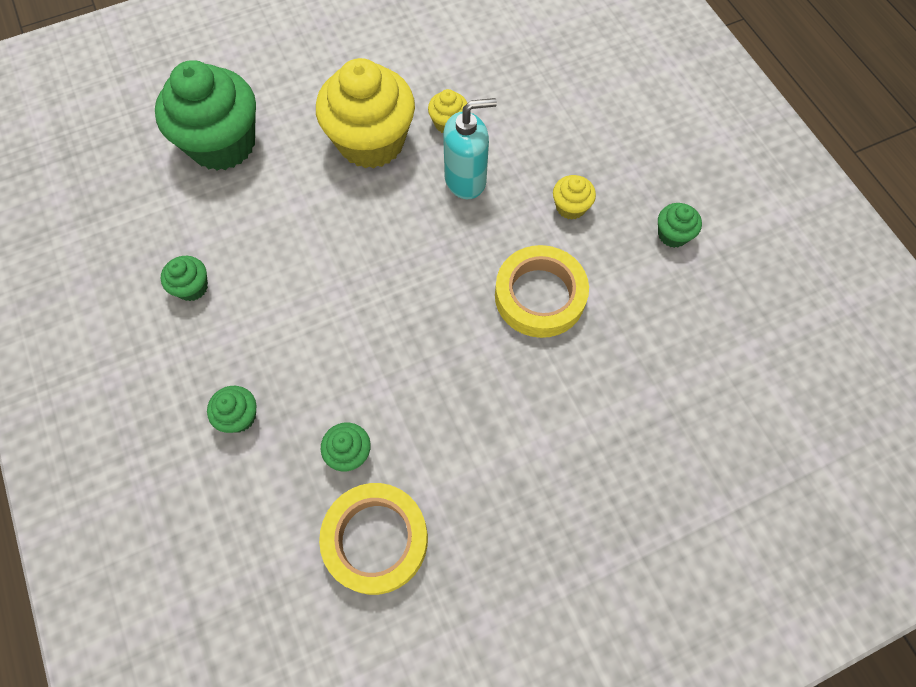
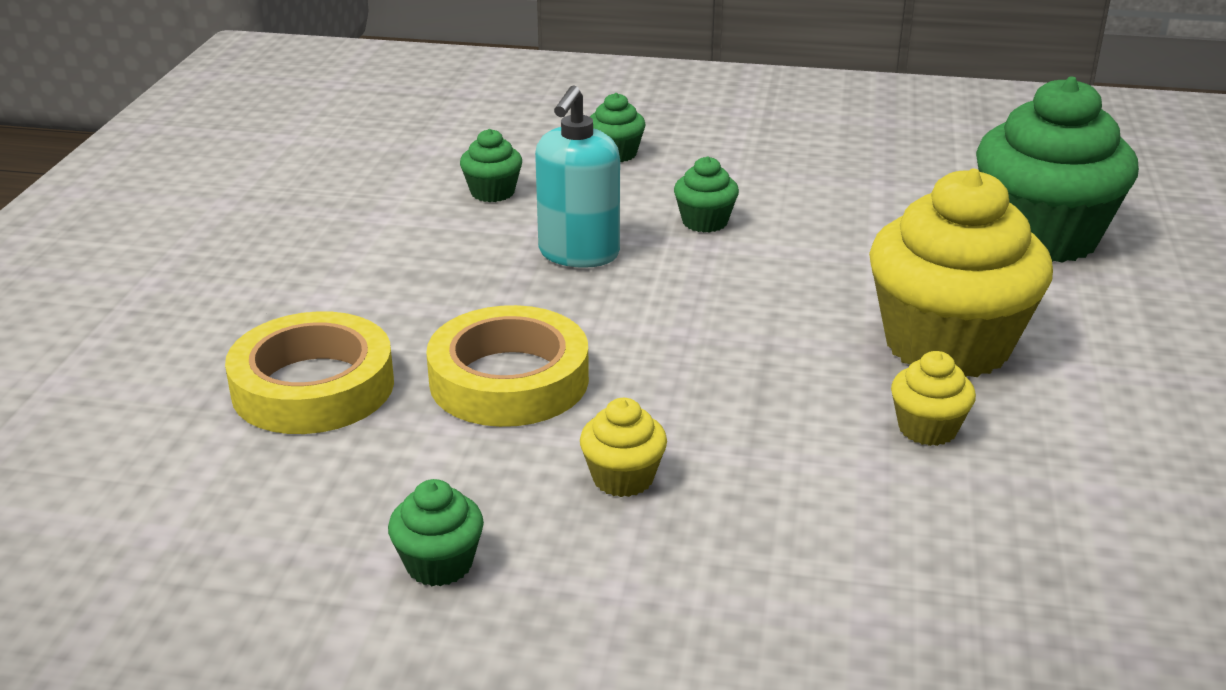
camera: 125 degrees right, 35 degrees down
green cupcake [160,256,208,301] -> green cupcake moved to [674,156,739,233]
yellow tape [319,483,428,595] -> yellow tape moved to [225,311,394,434]
turquoise soap dispenser [443,98,497,199] -> turquoise soap dispenser moved to [535,85,620,268]

